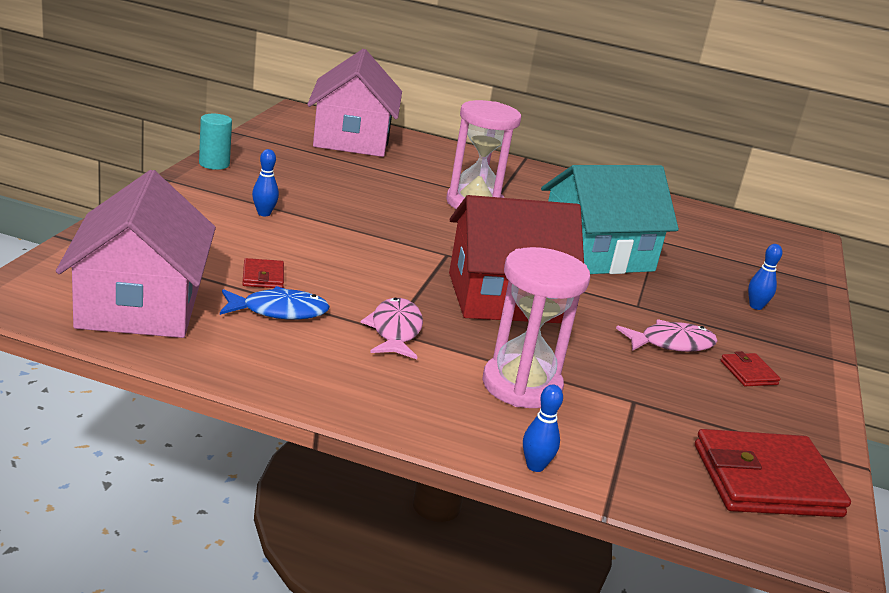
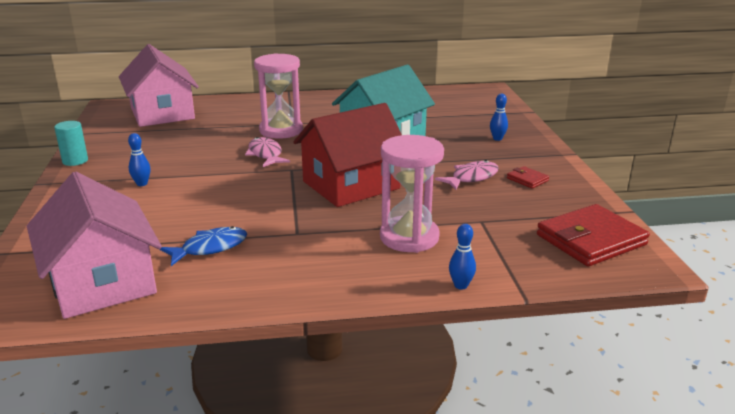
camera: 20 degrees left, 0 degrees up
red wallet [242,258,284,288] -> none
pink fish [361,298,423,359] -> pink fish moved to [245,137,290,167]

